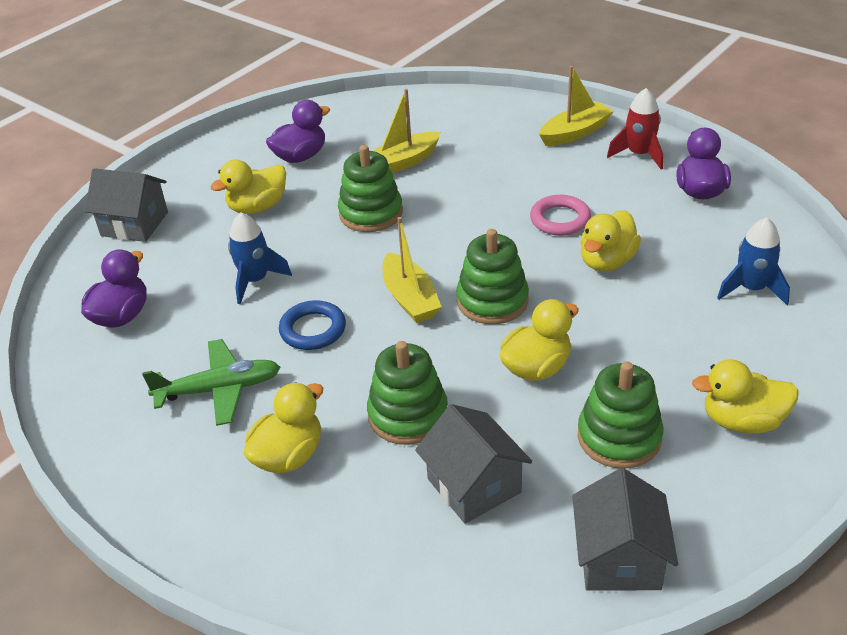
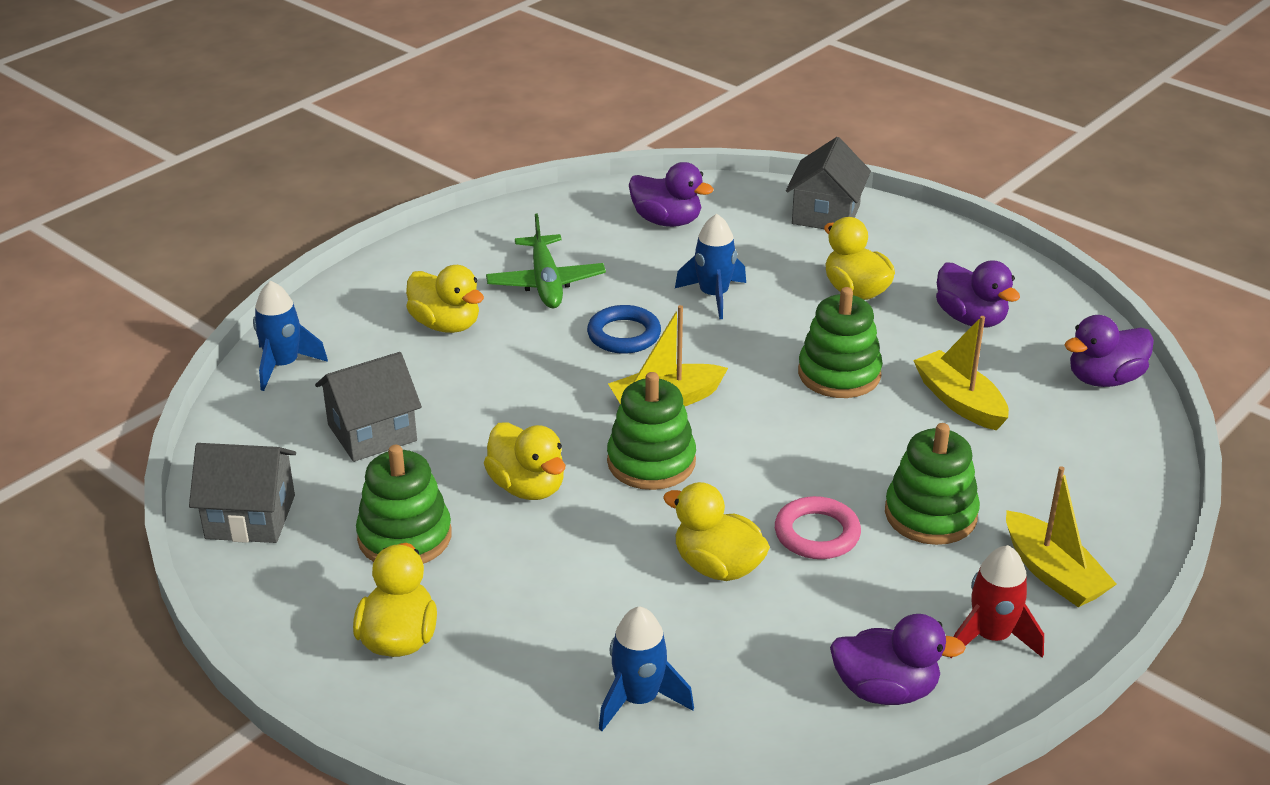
camera: 90 degrees right, 5 degrees down
green stacking toy [367,341,448,445] -> green stacking toy moved to [885,423,980,545]
none -> blue rocket [253,281,328,391]
none -> purple duck [1064,315,1154,387]

